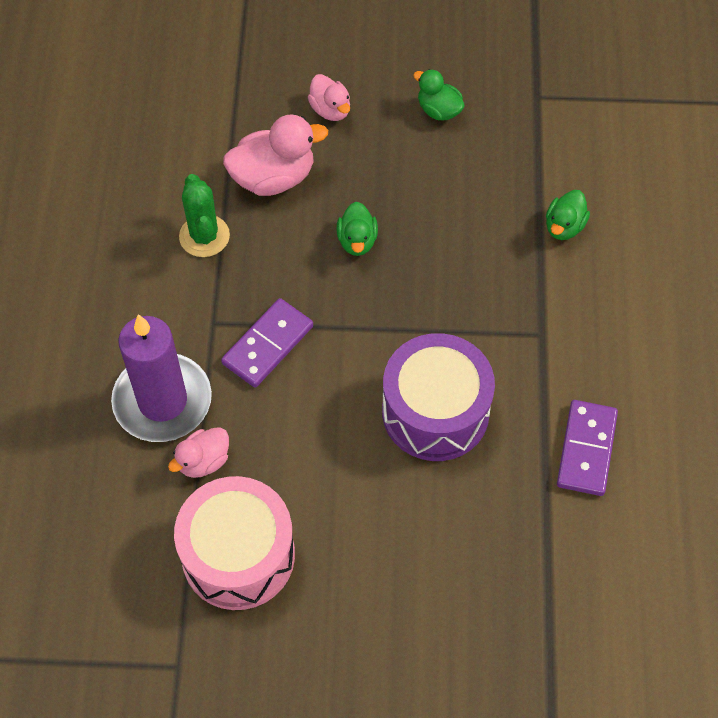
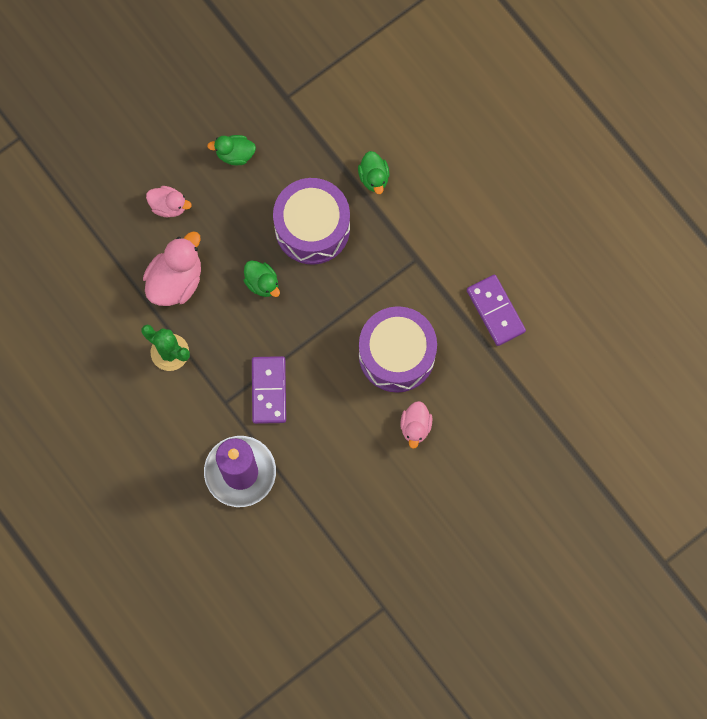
camera: 40 degrees left, 15 degrees up
pink duck [168,427,229,478] -> pink duck moved to [400,401,432,449]
pink drum [174,476,295,610] -> none
none -> purple drum [273,178,350,265]

